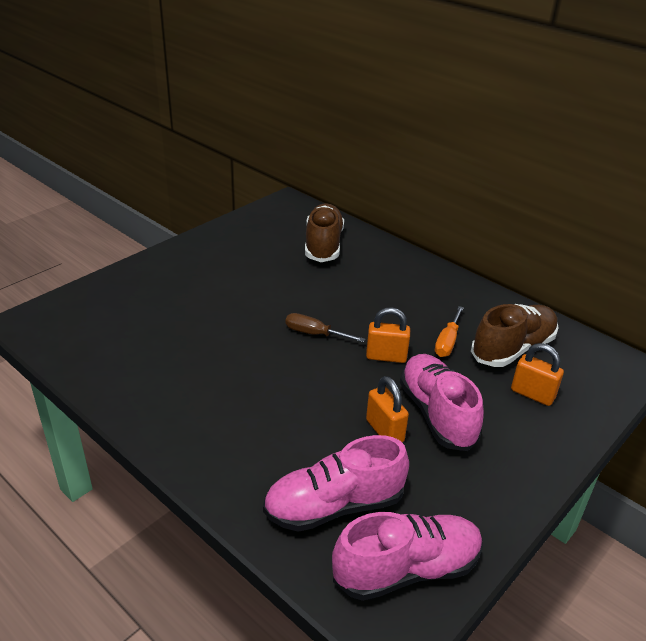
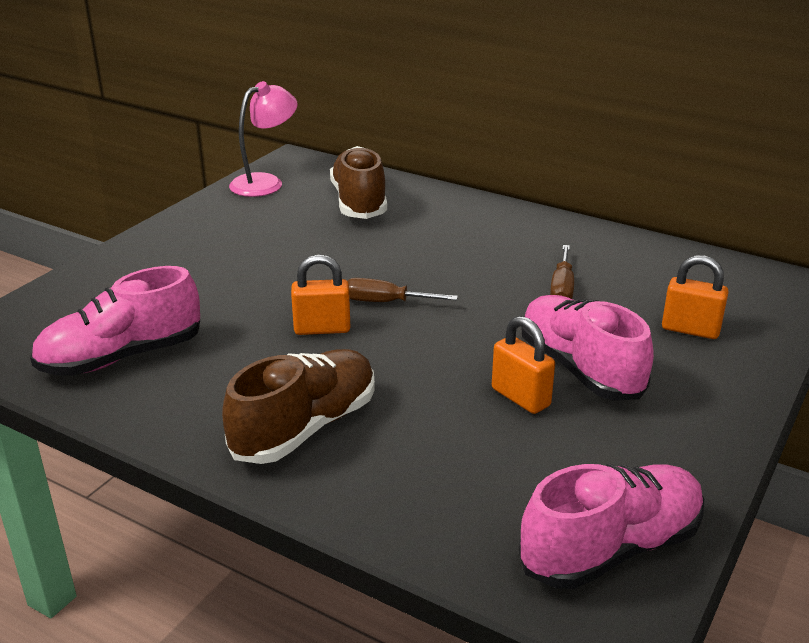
camera: 10 degrees left, 5 degrees down
pink shoe [263,435,409,532] -> pink shoe moved to [30,266,200,376]
orange padlock [366,308,410,363] -> orange padlock moved to [291,254,350,335]
orange screwdriver [435,306,464,357] -> brown screwdriver [550,245,574,299]
brown shoe [471,304,558,367] -> brown shoe moved to [222,349,375,464]
none -> pink lamp [229,81,298,197]

